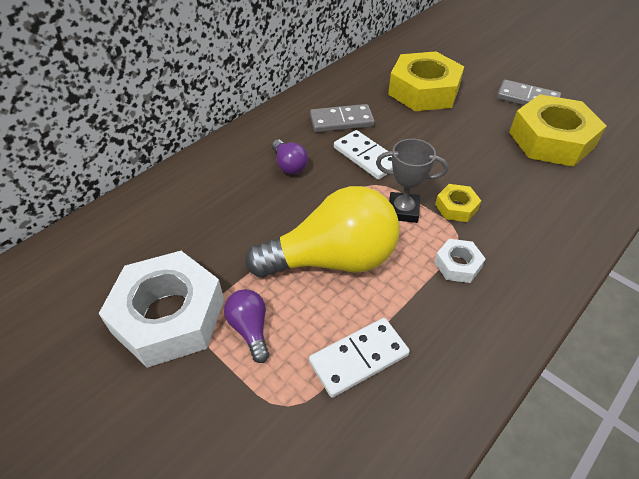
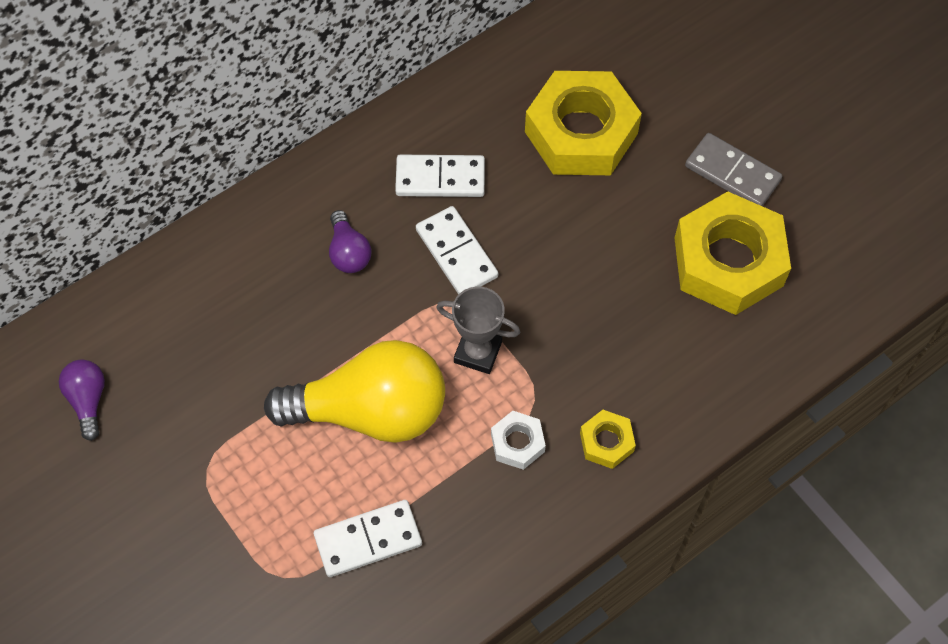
camera: 10 degrees right, 15 degrees up
white nut [99,251,224,368] -> none
purple light bulb [224,289,269,363] -> purple light bulb moved to [59,360,105,441]
grey domino [310,104,375,132] -> white domino [395,155,485,197]
yellow nut [435,184,481,222] -> yellow nut moved to [580,410,636,469]

